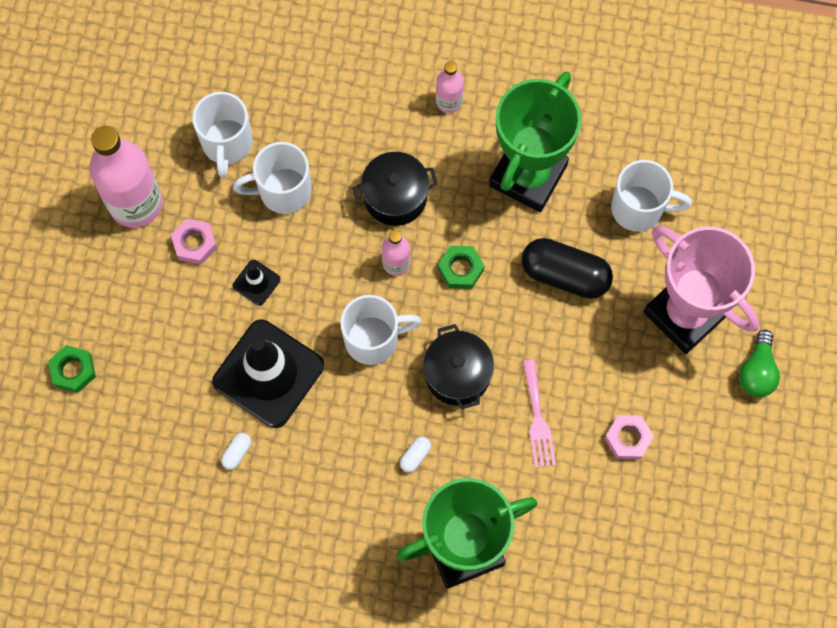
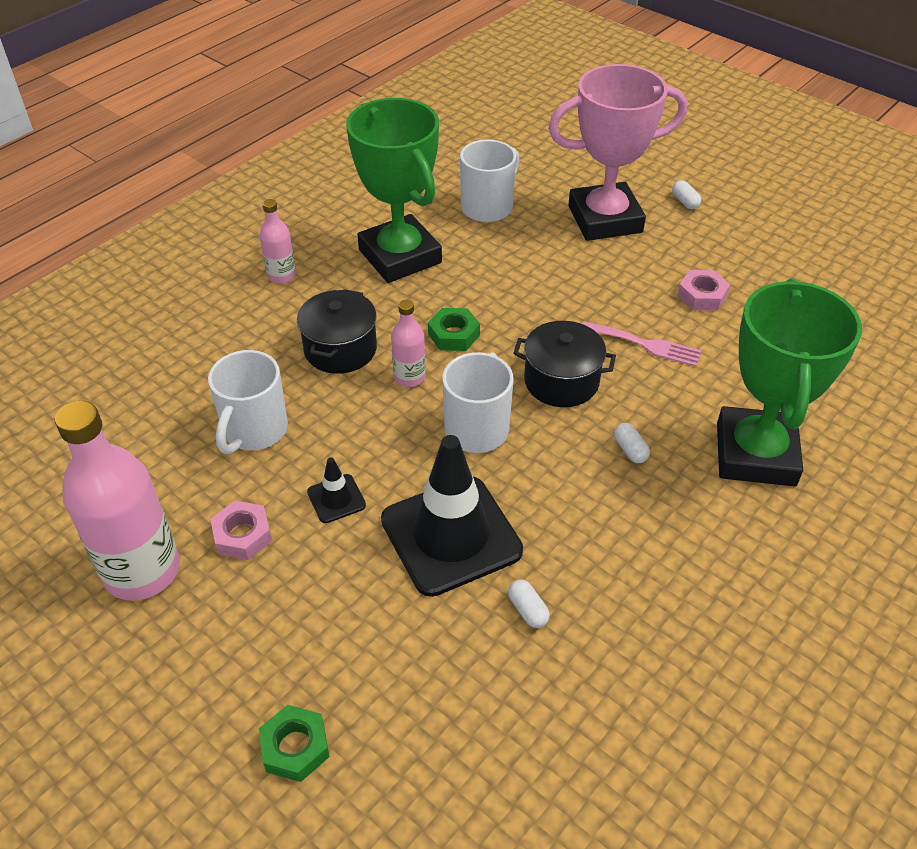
camera: 60 degrees left, 25 degrees down
white mug [192,92,253,178] -> none
black capsule [521,238,613,299] -> none
green light bulb [739,329,780,397] -> white capsule [672,180,701,209]

